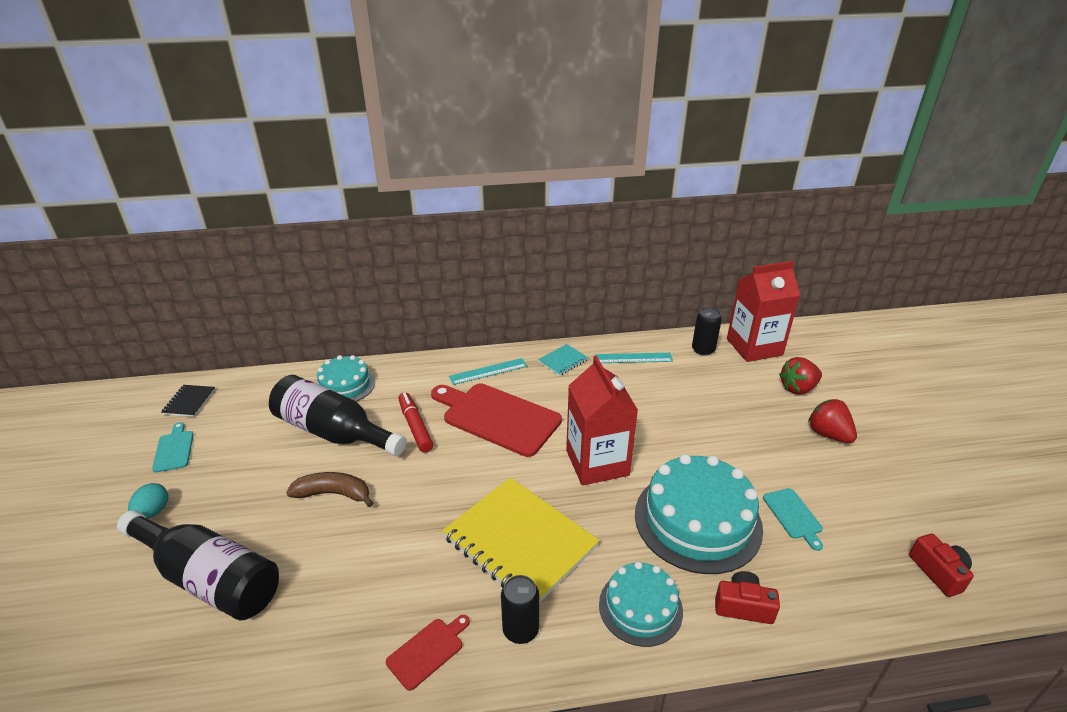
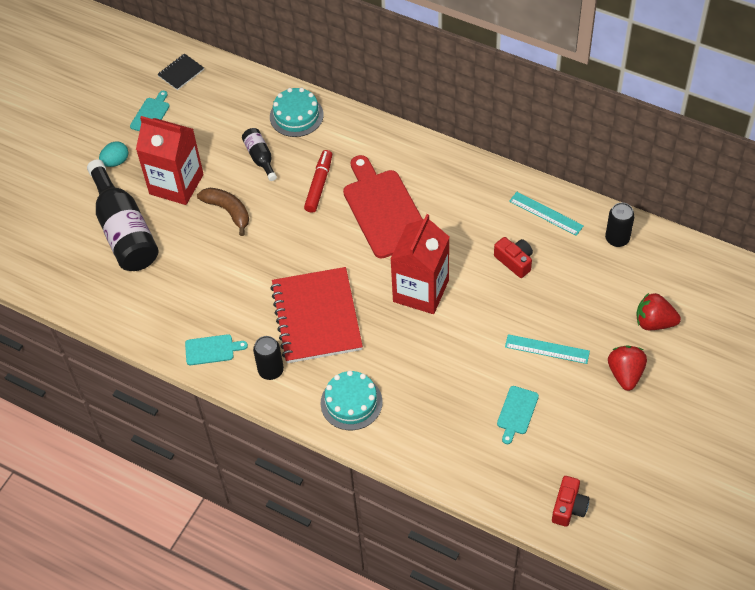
camera: 40 degrees right, 20 degrees up
black bottle [269,375,407,456] -> black bottle [242,128,277,181], size x0.49
red cutting board [386,615,470,691] -> turquoise cutting board [185,334,248,365]
yellow notebook [442,477,600,603] -> red notebook [270,267,363,363]
turquoise ruler [449,358,527,385] -> turquoise ruler moved to [505,334,590,364]
turquoise notebook [538,344,588,376] -> none
turquoise cake [635,454,763,574] -> none
red camera [715,571,780,624] -> red camera moved to [494,237,533,278]
red carton [727,261,800,362] -> red carton moved to [136,116,204,205]

